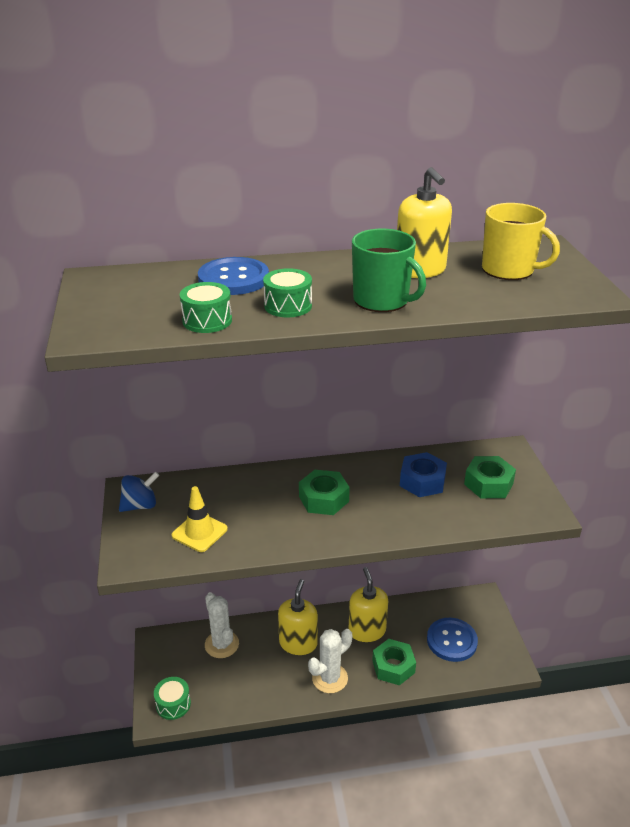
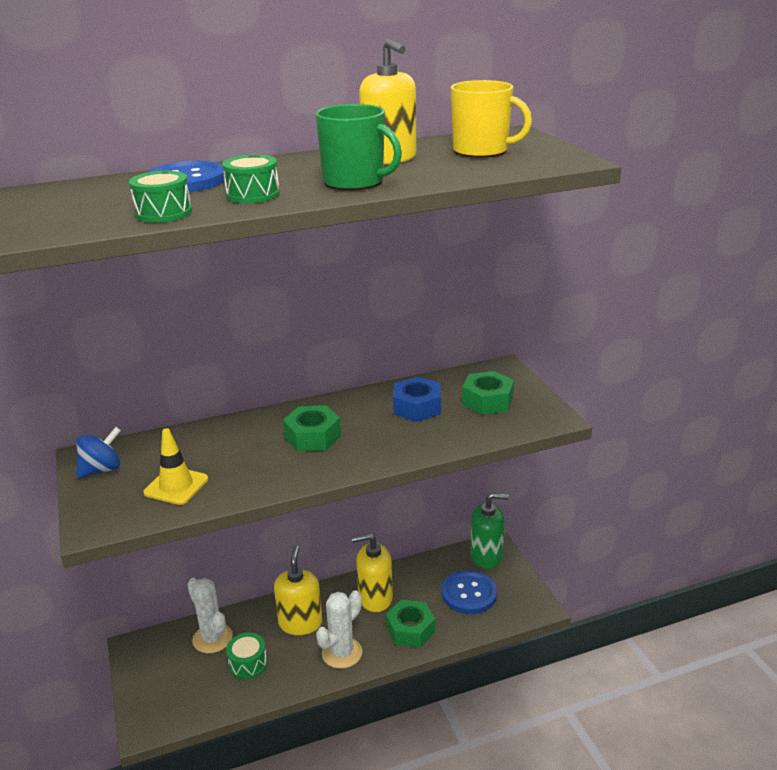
camera: 10 degrees left, 5 degrees down
green drum [154,677,191,720] -> green drum moved to [226,633,267,679]
yellow soap dispenser [349,567,388,642] -> yellow soap dispenser turned 75 degrees counterclockwise [352,533,393,612]
none -> green soap dispenser [470,493,509,569]

